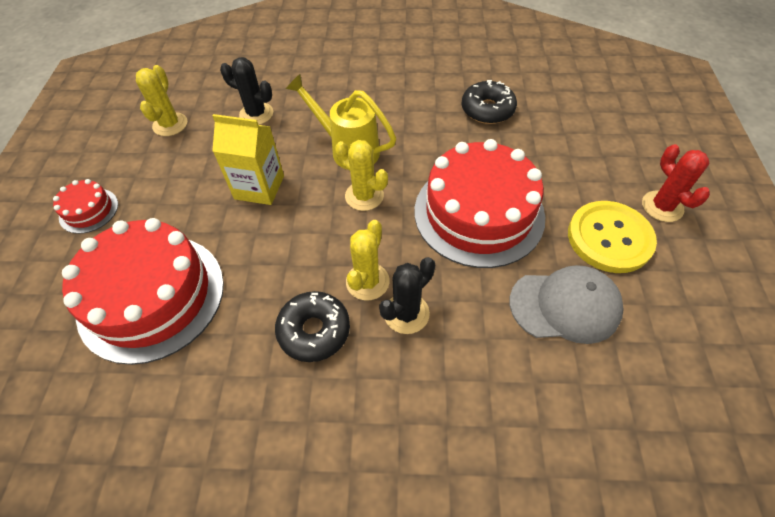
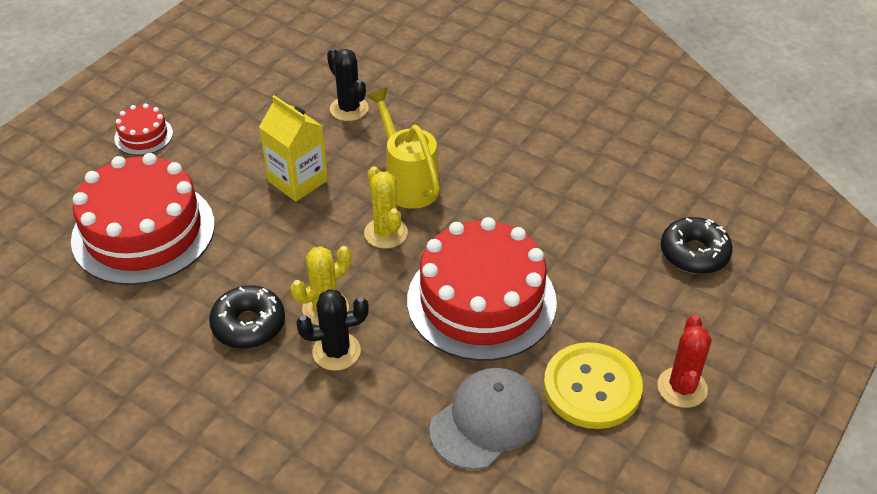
camera: 30 degrees right, 10 degrees down
yellow cactus [136,65,187,136] -> none
black donut [462,80,517,124] -> black donut moved to [661,217,733,274]
grey cap [509,265,624,344] -> grey cap turned 75 degrees counterclockwise [429,368,543,470]

